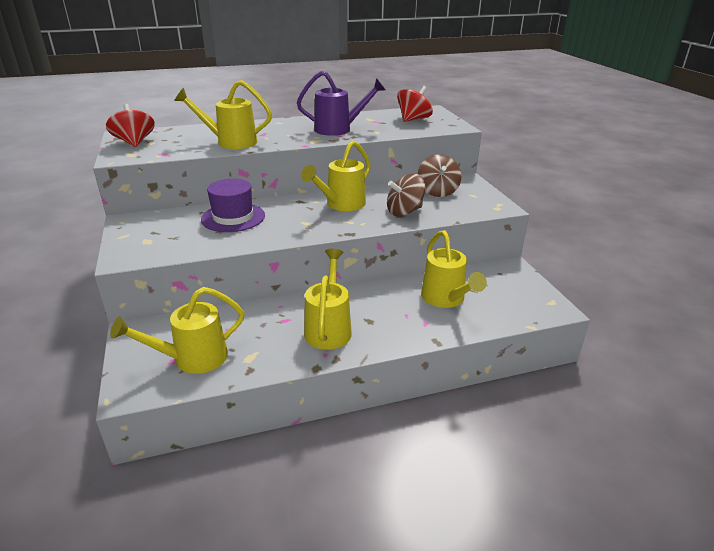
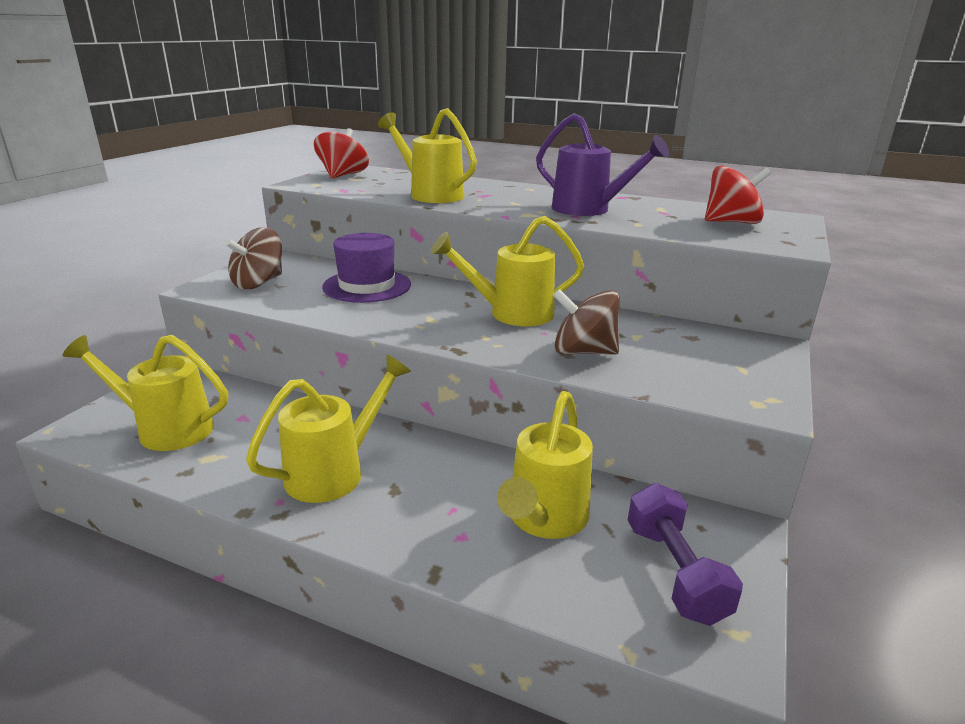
camera: 40 degrees right, 5 degrees down
brown spinning top [418,154,462,197] -> brown spinning top moved to [225,227,282,289]
none -> purple dumbbell [628,483,743,626]

